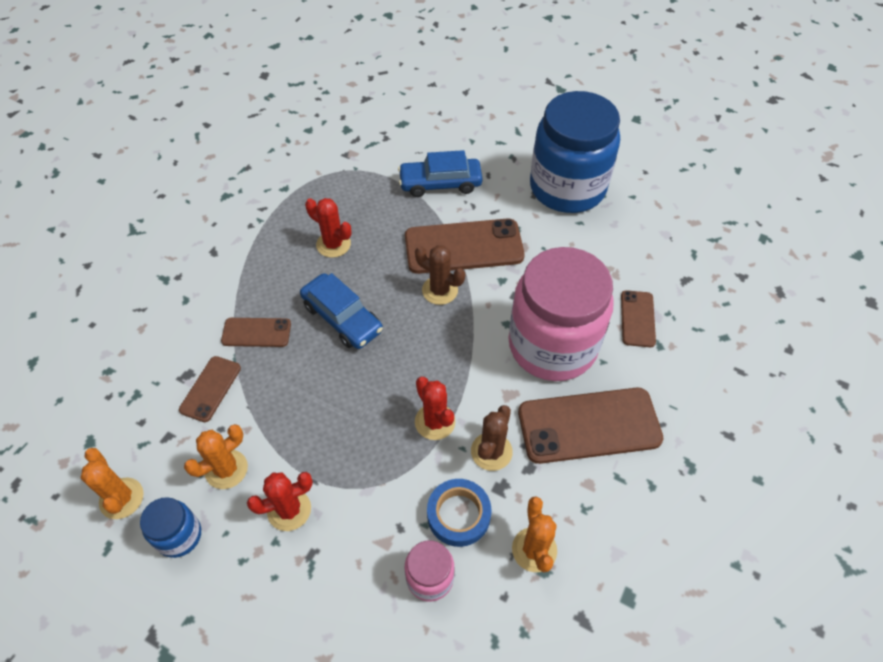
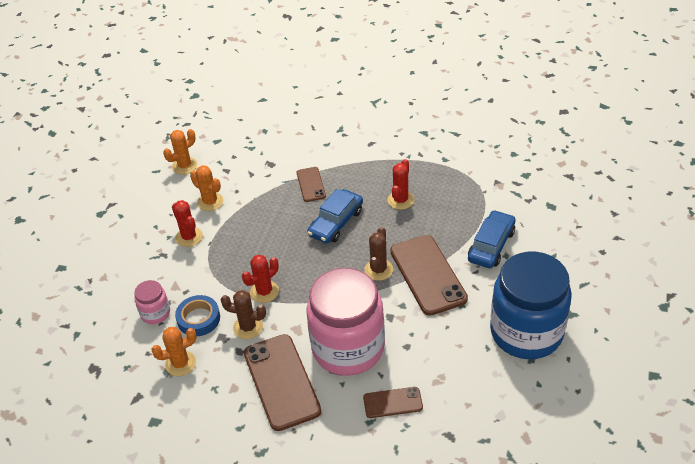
camera: 80 degrees right, 10 degrees down
blue jar [140,497,201,558] -> none
brown phone [179,356,241,422] -> none
blue car [398,150,483,197] -> blue car turned 45 degrees clockwise [468,210,516,268]

